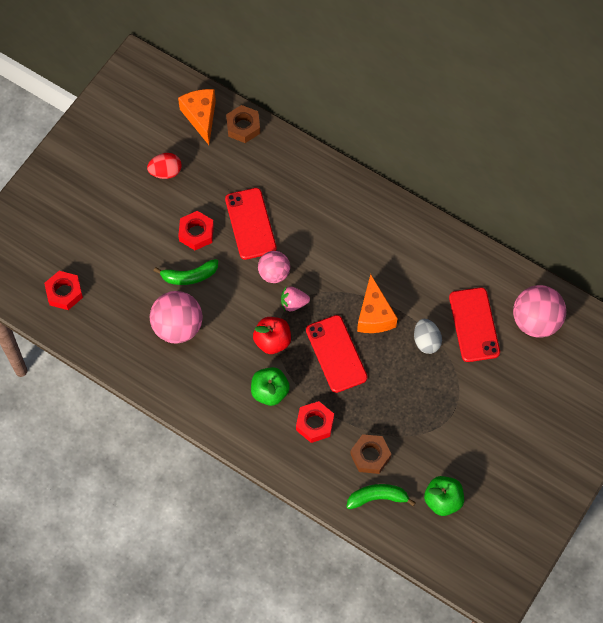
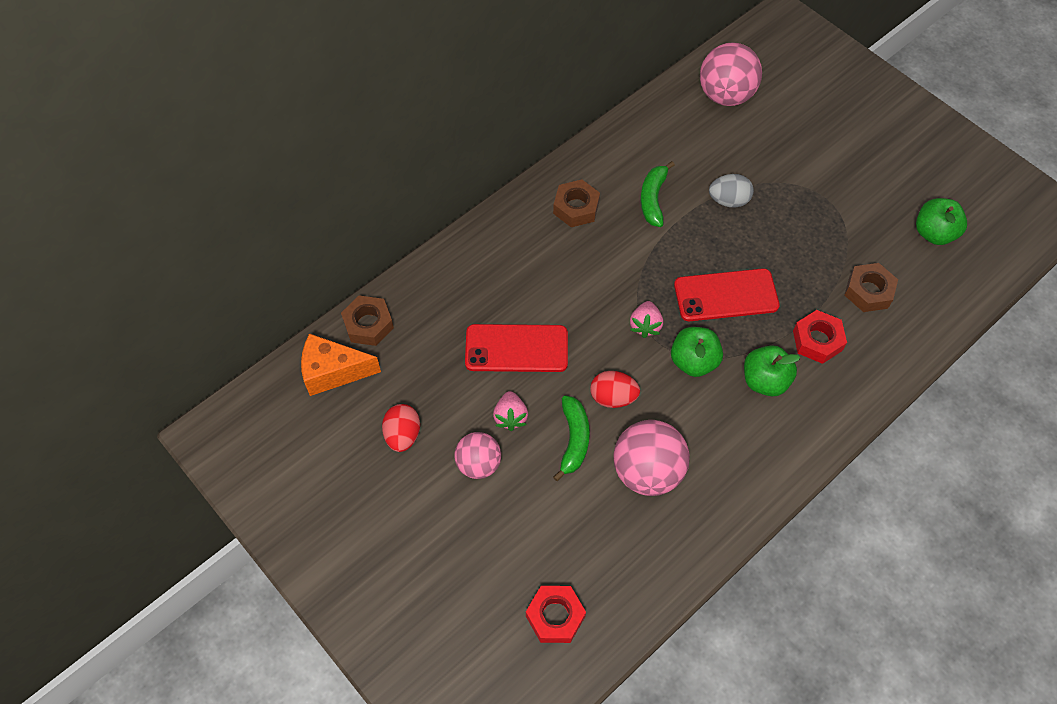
camera: 75 degrees left, 5 degrees down
red nut [178,211,214,250] -> pink strawberry [493,391,528,431]
red apple [253,317,291,354] -> green apple [671,327,723,377]
pink ball [258,251,290,283] -> pink ball moved to [454,432,501,479]
green banana [346,484,416,509] -> green banana moved to [641,161,675,227]
orange cheese [357,274,397,333] -> none
red phone [449,287,500,362] -> none
none -> brown nut [553,179,600,227]
none -> red egg [590,371,640,408]

